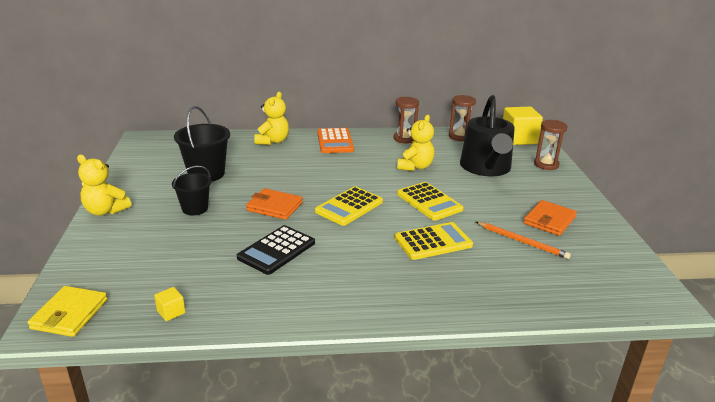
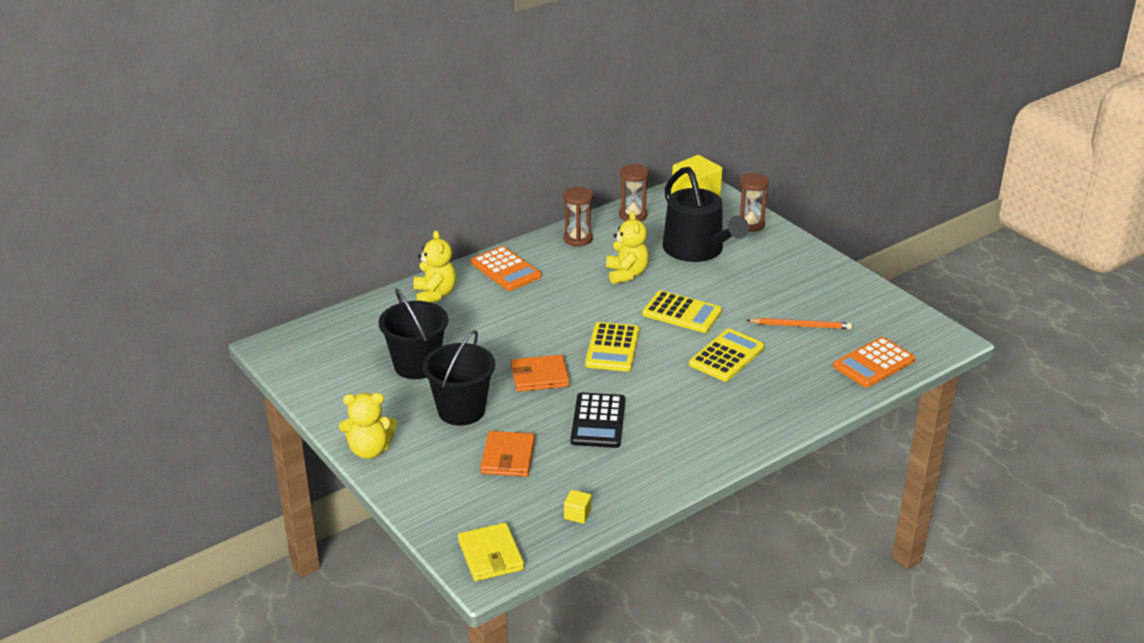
camera: 30 degrees left, 5 degrees up
black bucket [172,166,212,215] -> black bucket [423,330,495,426], size x1.55
orange wallet [524,200,577,236] -> orange wallet moved to [481,431,535,477]
none -> orange calculator [833,337,915,388]

